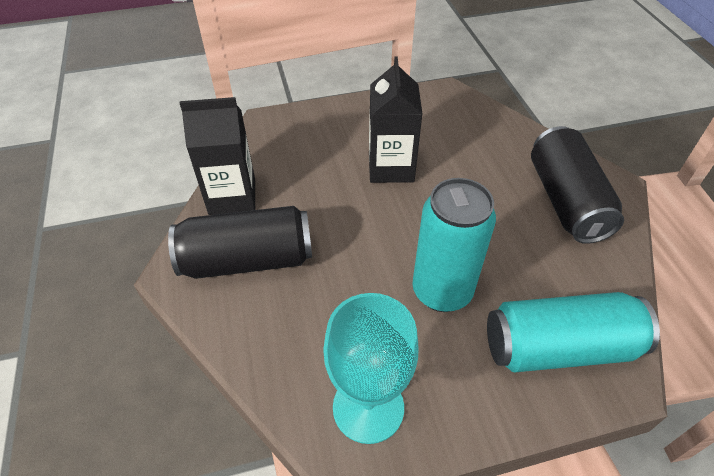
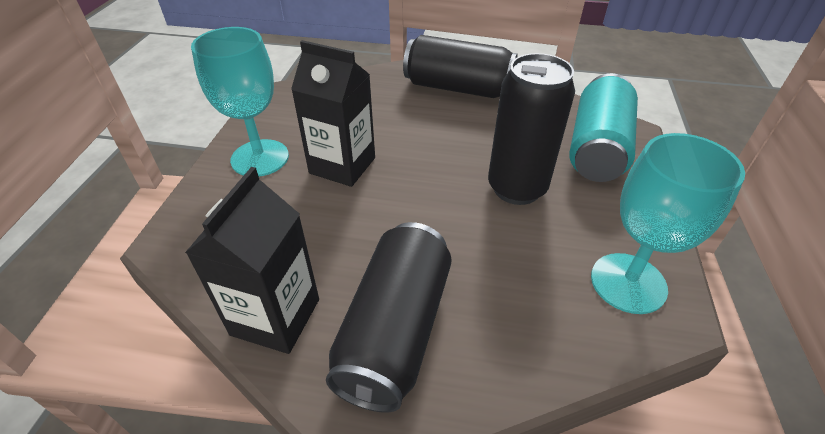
camera: 65 degrees left, 5 degrees down
turquoise can [413,178,496,312] -> black can [488,53,575,205]
none -> turquoise goblet [191,27,289,177]

